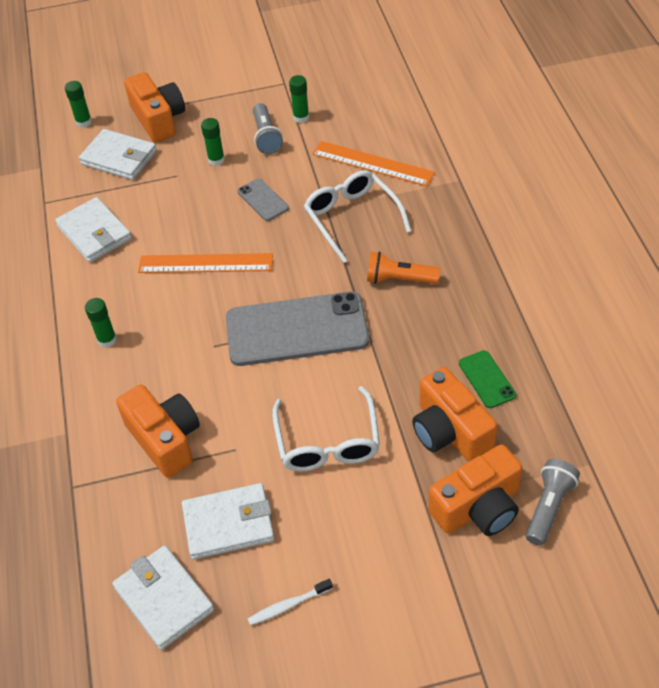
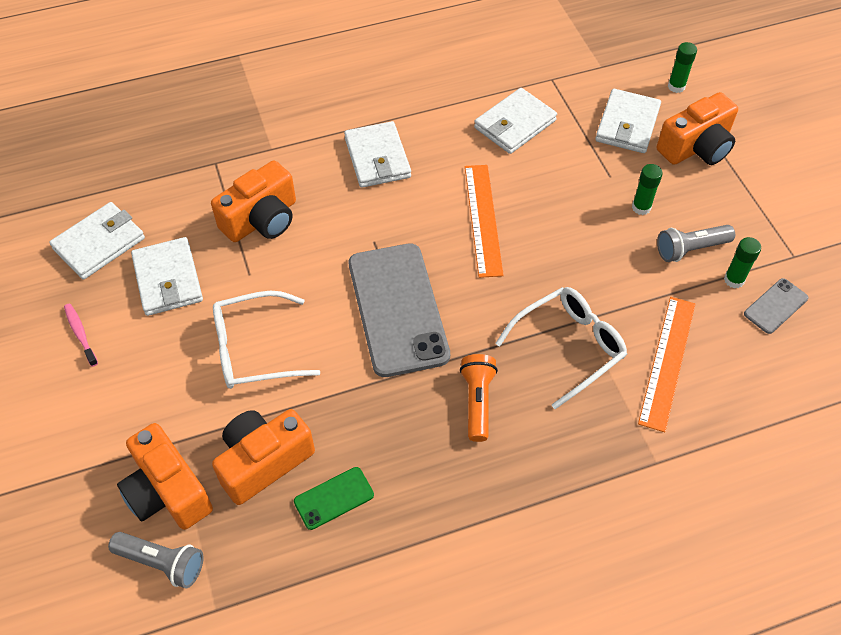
camera: 80 degrees right, 5 degrees up
green glue stick [85,298,117,348] -> white wallet [344,121,411,188]
grey phone [237,179,289,221] -> grey phone moved to [744,278,808,334]
white toothbrush [248,579,333,626] -> pink toothbrush [64,304,98,367]

